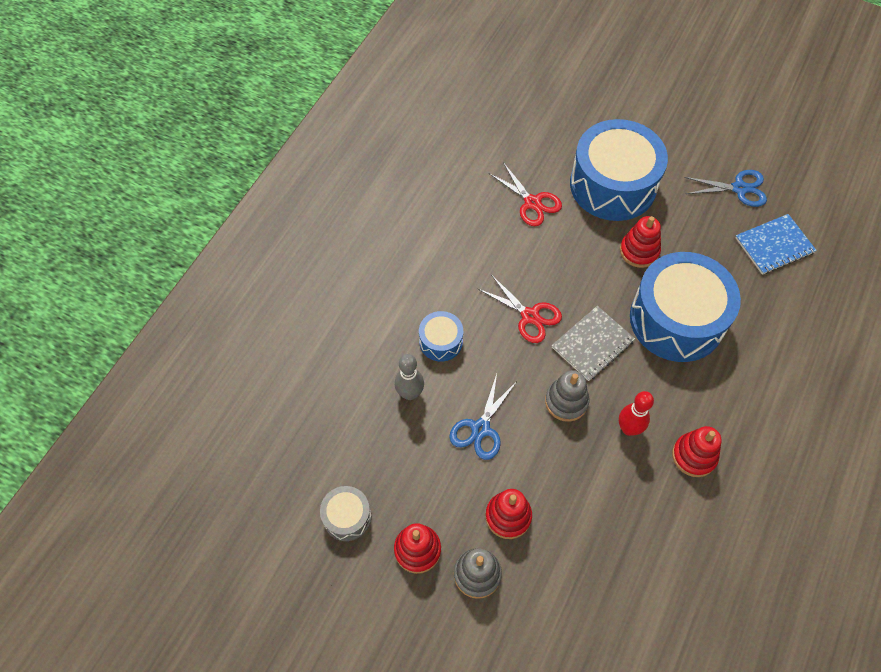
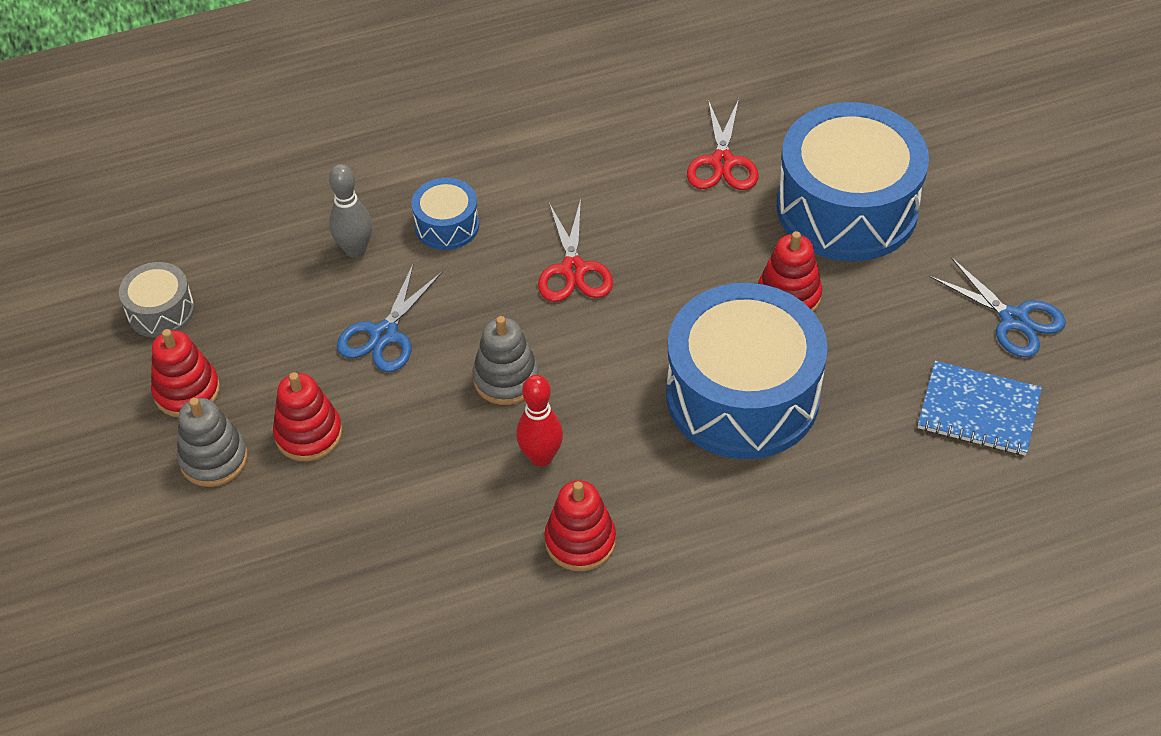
camera: 45 degrees right, 10 degrees down
blue scissors [449,374,518,460] -> blue scissors turned 45 degrees counterclockwise [337,262,443,372]
grey notebook [552,306,635,381] -> none

